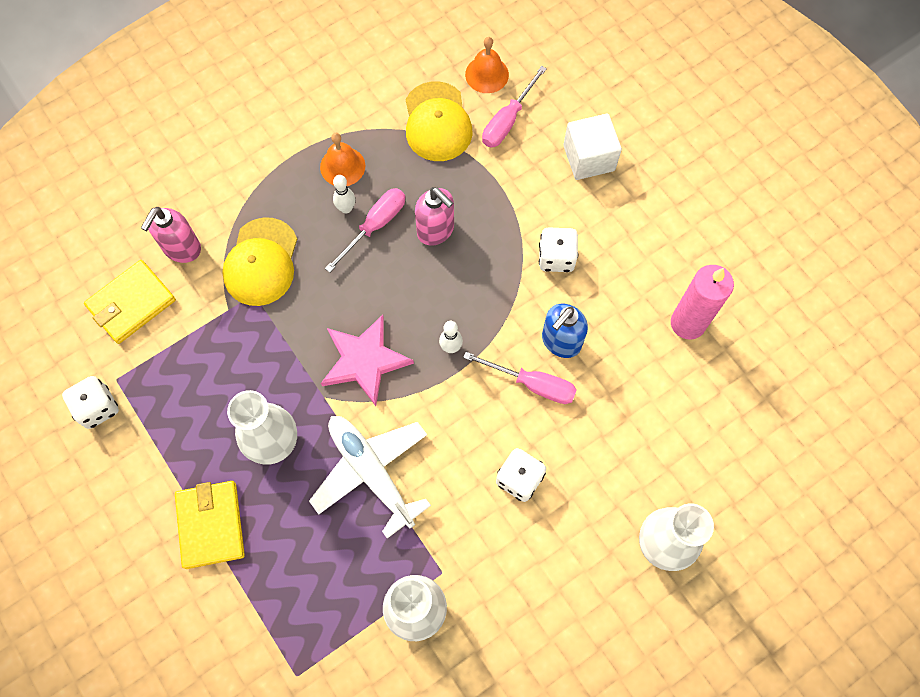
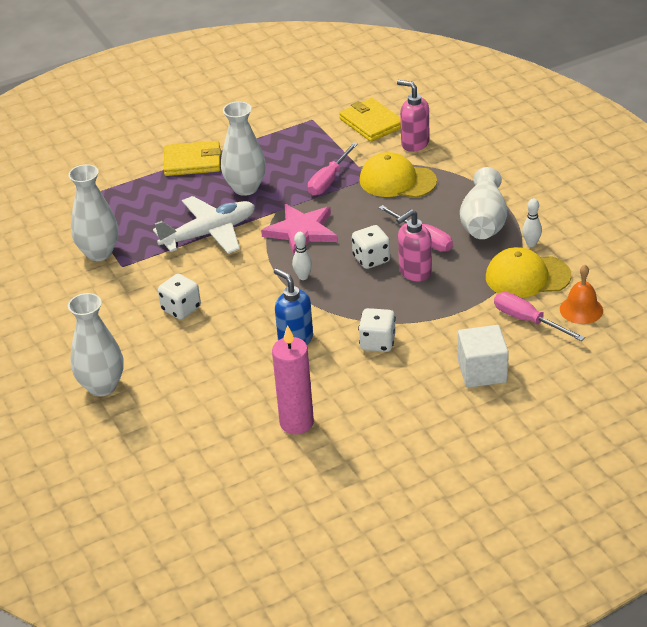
camera: 100 degrees right, 30 degrees down
white dice [62,376,119,429] -> white dice moved to [352,225,390,269]
orange bell [320,133,365,186] -> white vase [460,167,507,239]
white bowling pin [333,175,355,214] -> white bowling pin moved to [522,198,542,247]
pink screwdriver [463,352,577,404] -> pink screwdriver moved to [308,142,358,196]

